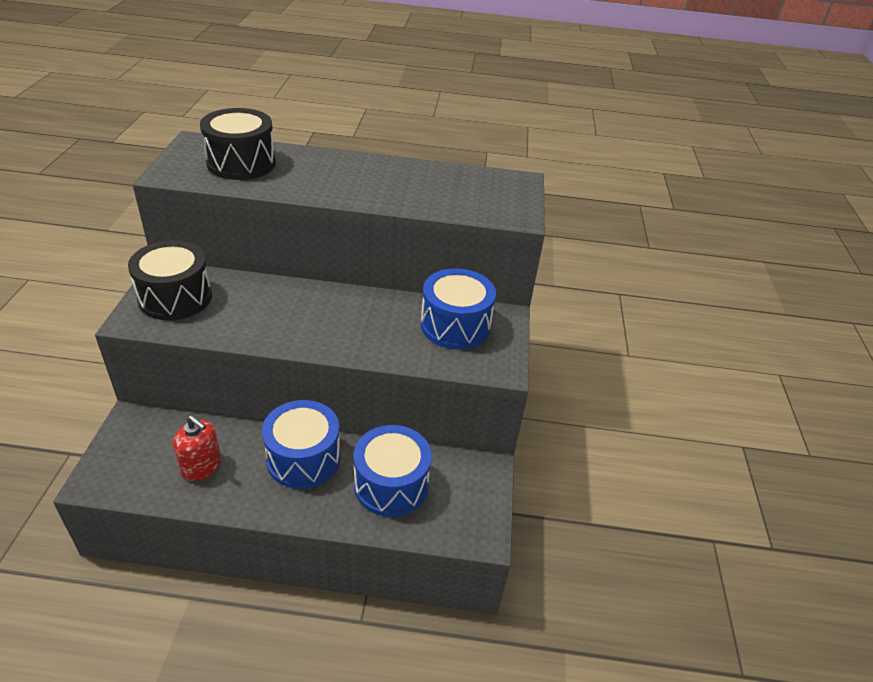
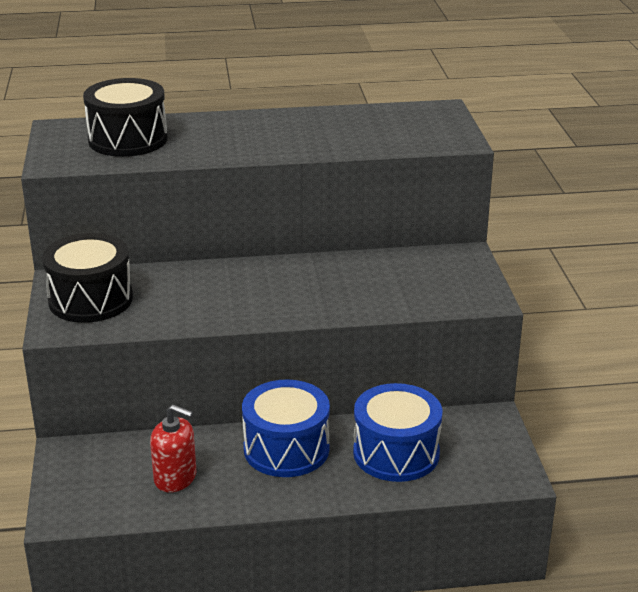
camera: 10 degrees left, 10 degrees down
blue drum [421,268,496,349] -> none

